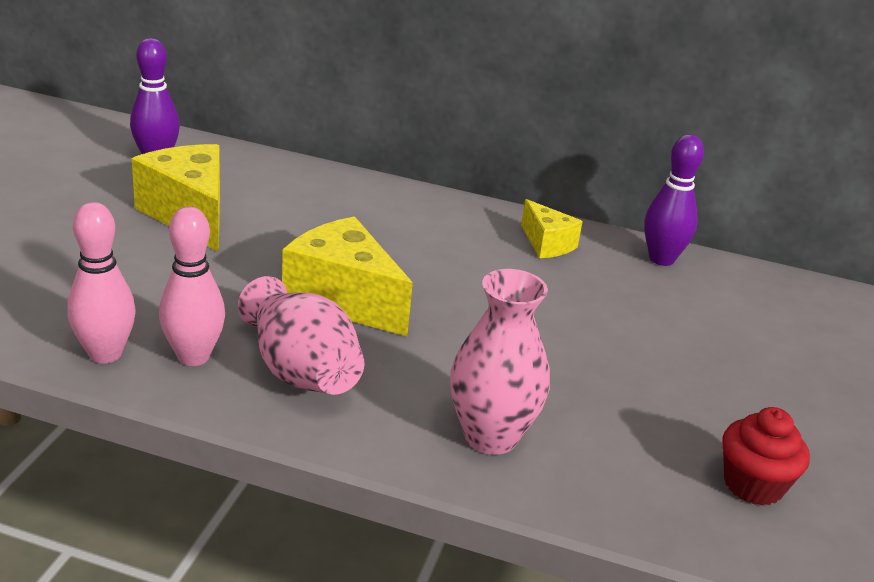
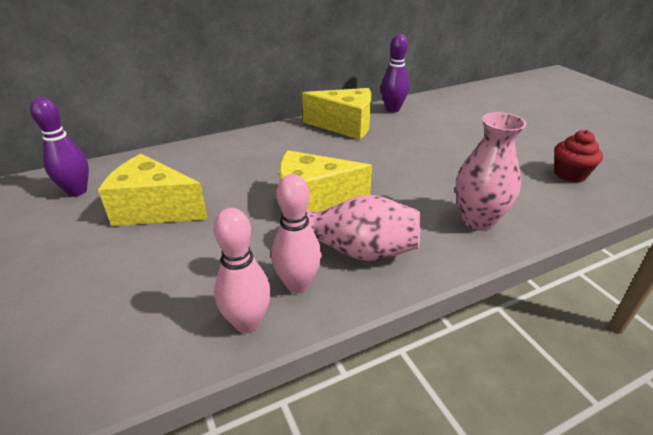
camera: 40 degrees left, 5 degrees up
yellow cheese [521,199,583,258] -> yellow cheese [302,88,371,140], size x1.79

